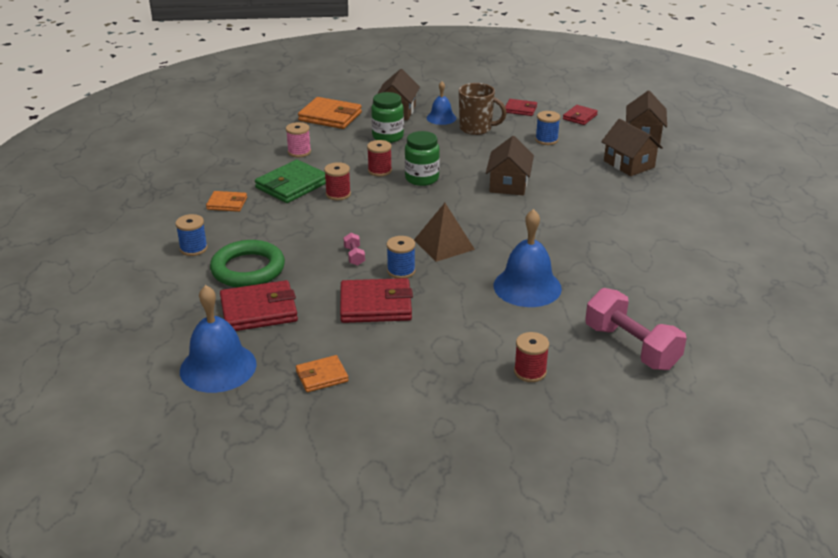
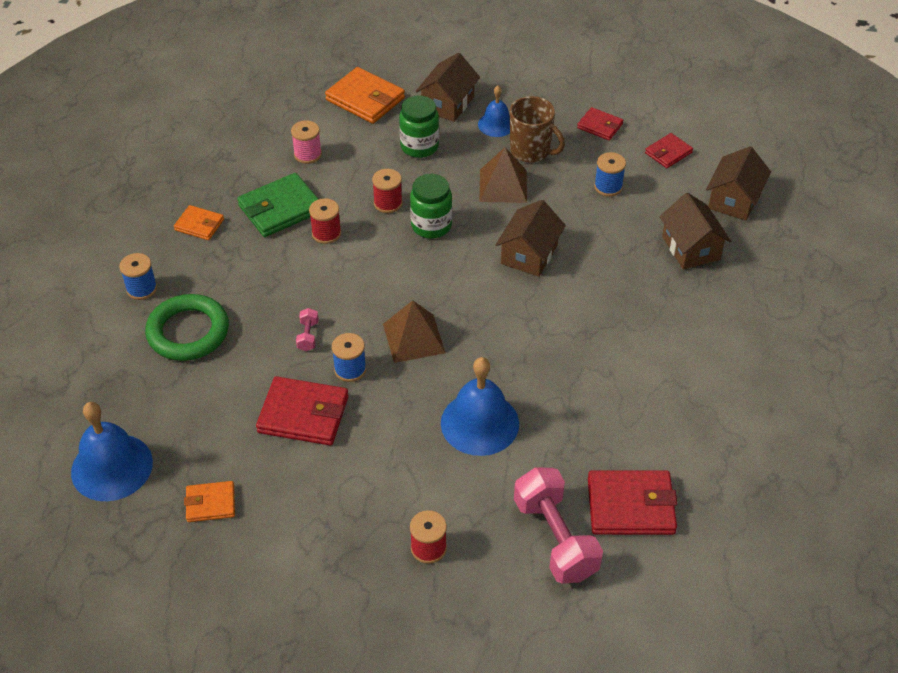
camera: 15 degrees right, 15 degrees up
red wallet [220,280,298,331] -> red wallet moved to [588,470,677,535]
none -> brown pyramid [480,147,527,203]

